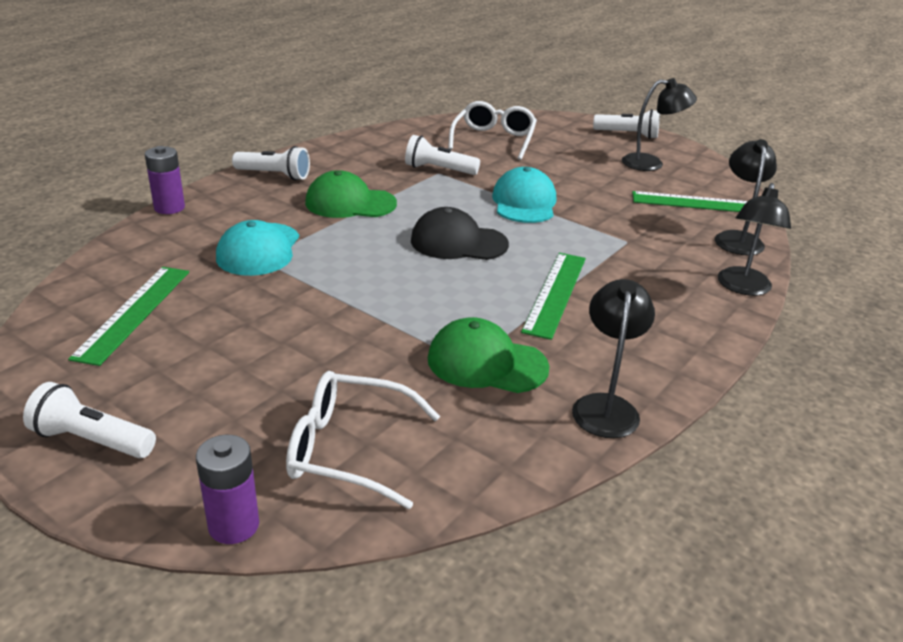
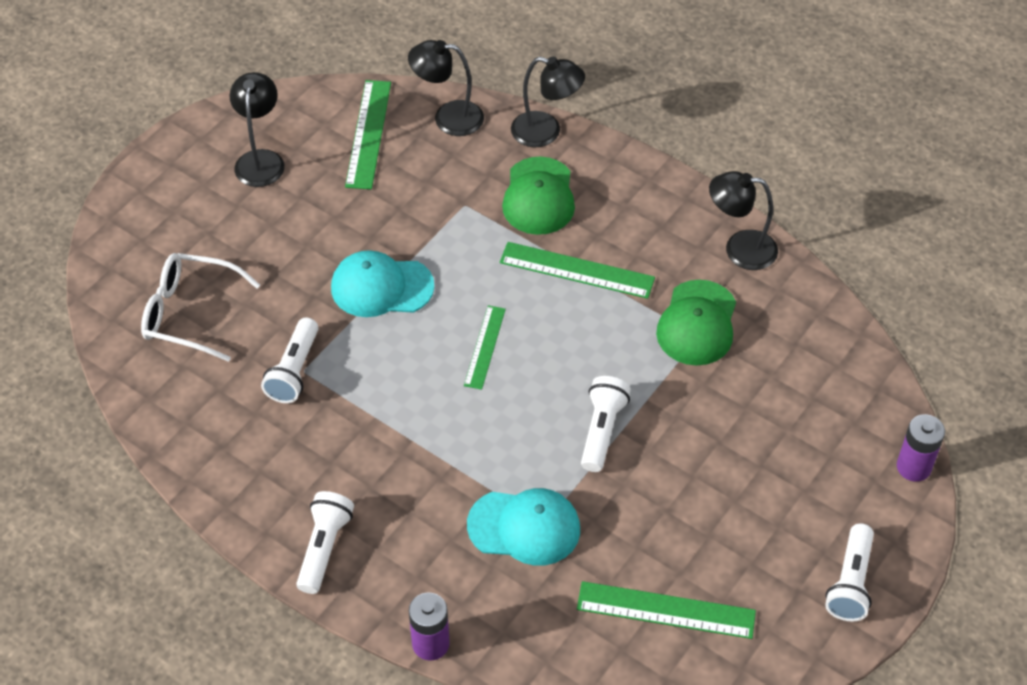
camera: 90 degrees left, 20 degrees up
white glasses [286,371,440,509] -> none
green cap [305,170,397,218] -> green cap moved to [502,157,575,235]
black cap [411,207,509,260] -> green ruler [464,305,506,390]
white flashlight [593,109,660,139] -> white flashlight moved to [581,376,631,472]

